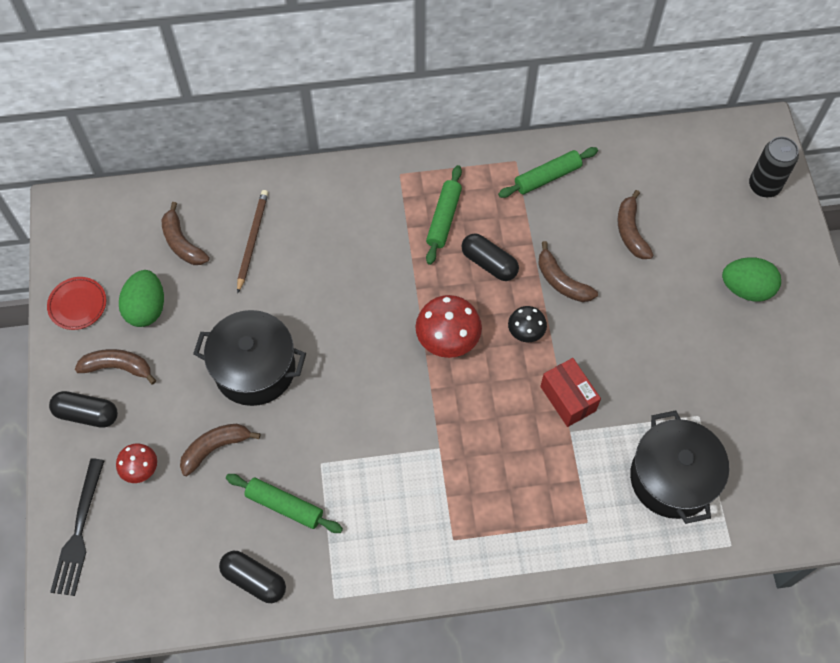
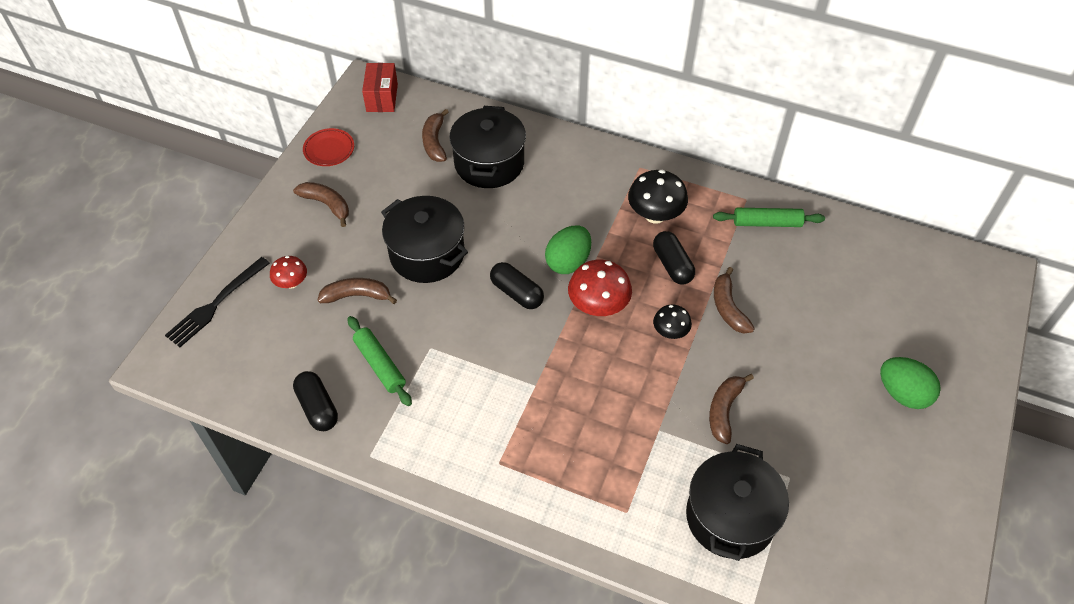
camera: 30 degrees right, 10 degrees down
black capsule [49,391,118,428] -> black capsule moved to [490,262,544,309]
green egg [119,270,164,327] -> green egg moved to [545,225,591,274]
brown pencil [237,190,268,294] -> black pot [449,106,526,188]
green rolling pin [426,165,462,265] -> black mushroom [628,170,688,224]
red box [540,358,601,427] -> red box moved to [362,63,398,112]
brown banana [617,190,653,259] -> brown banana moved to [709,374,754,444]
black can [749,137,799,197] -> none

